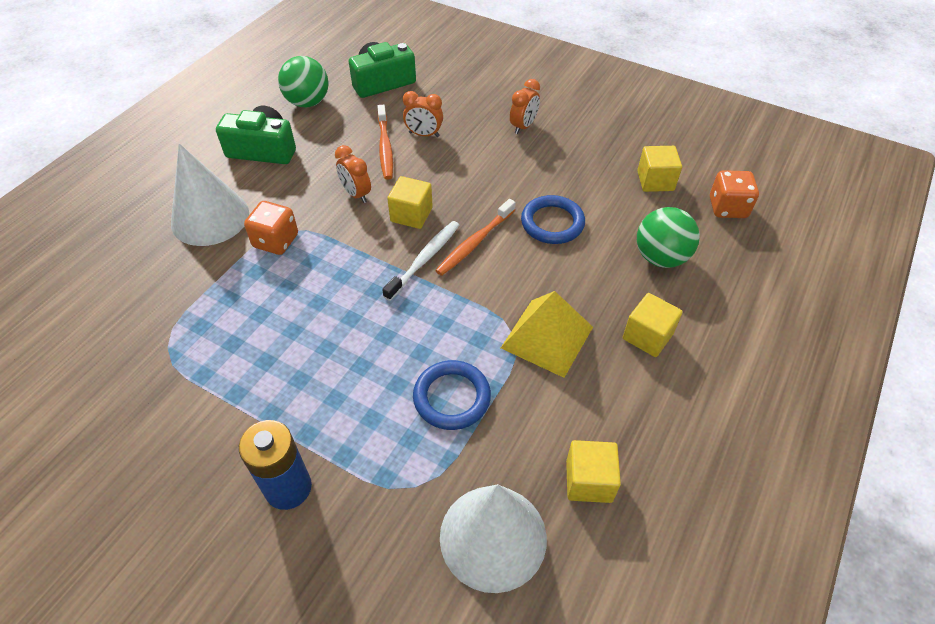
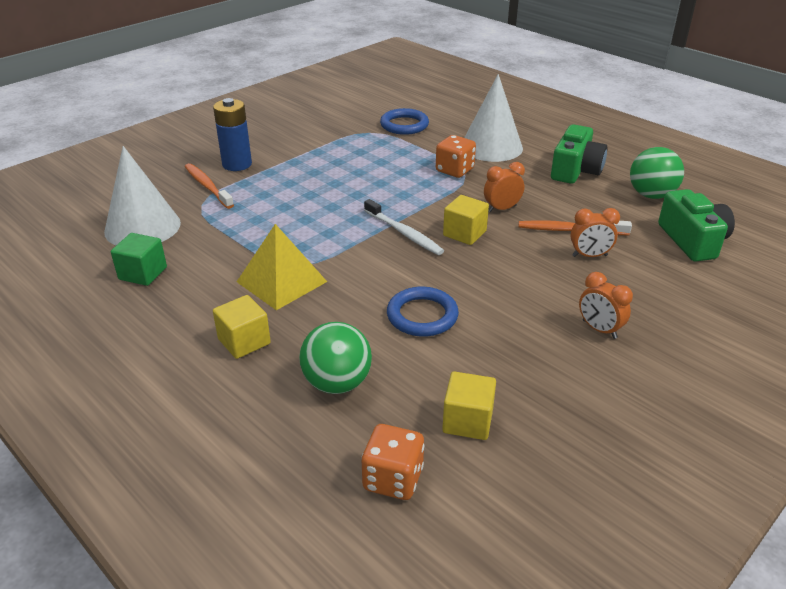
camera: 105 degrees right, 15 degrees down
orange clock [403,91,443,137] -> orange clock turned 120 degrees counterclockwise [570,208,620,257]
blue ring [413,360,491,430] -> blue ring moved to [380,108,429,135]
orange toothbrush [435,199,516,276] -> orange toothbrush moved to [185,163,234,209]
yellow cube [566,440,621,503] -> green cube [111,233,167,286]

